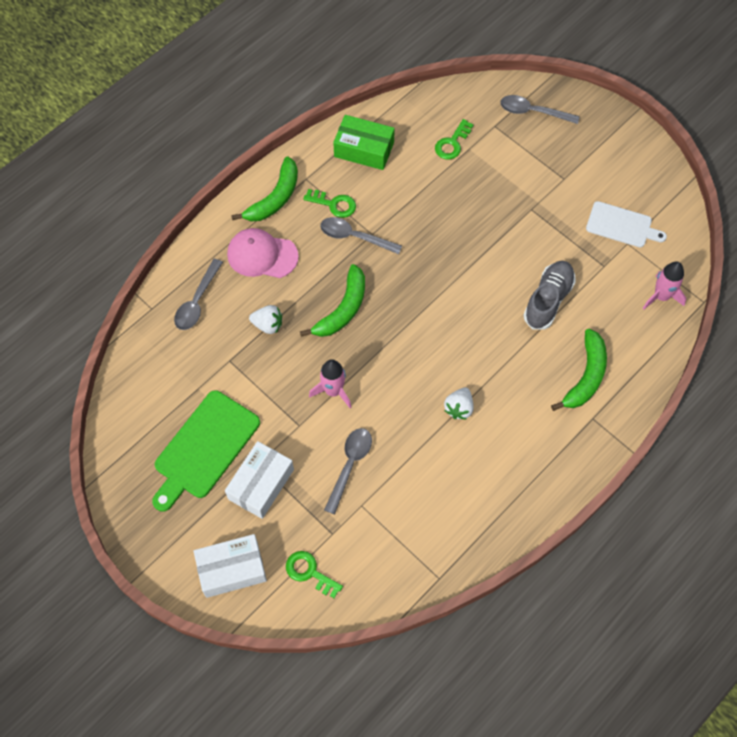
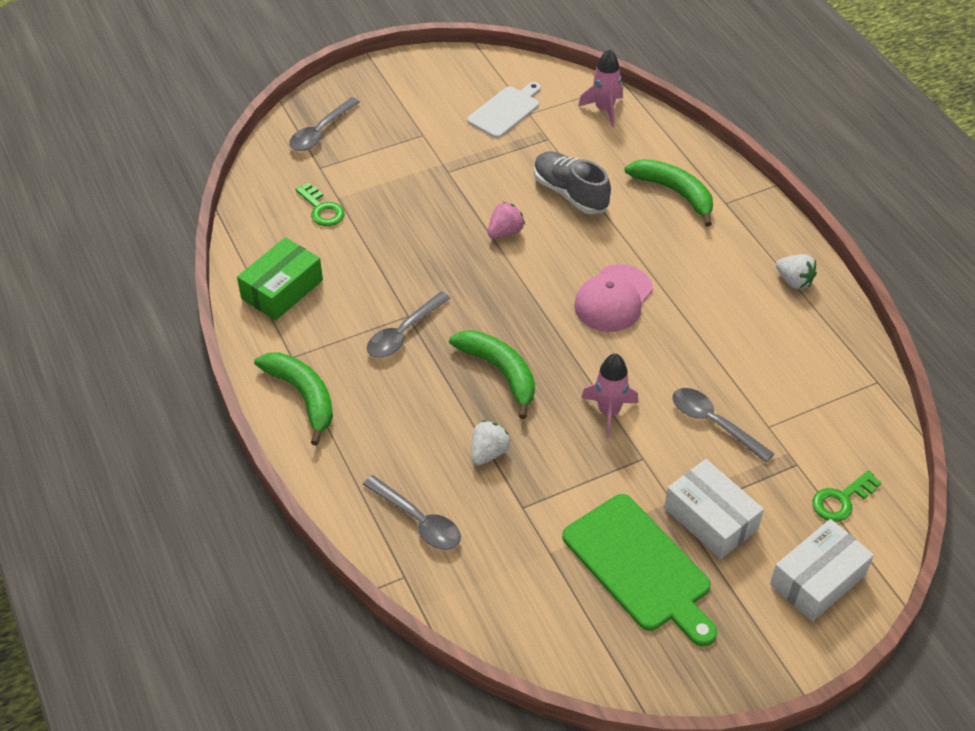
camera: 70 degrees left, 15 degrees down
white box [194,534,267,598] -> white box turned 45 degrees clockwise [770,519,874,621]
pink cap [227,228,299,278] -> pink cap moved to [574,264,653,332]
green key [303,189,356,218] -> none
white strawberry [444,388,474,420] -> white strawberry moved to [776,254,817,289]
none -> pink strawberry [488,202,525,239]

